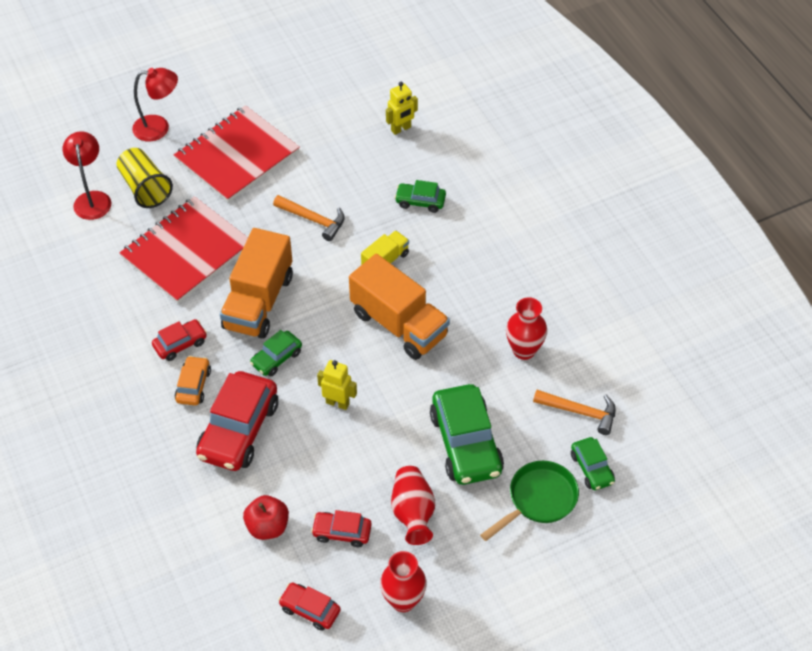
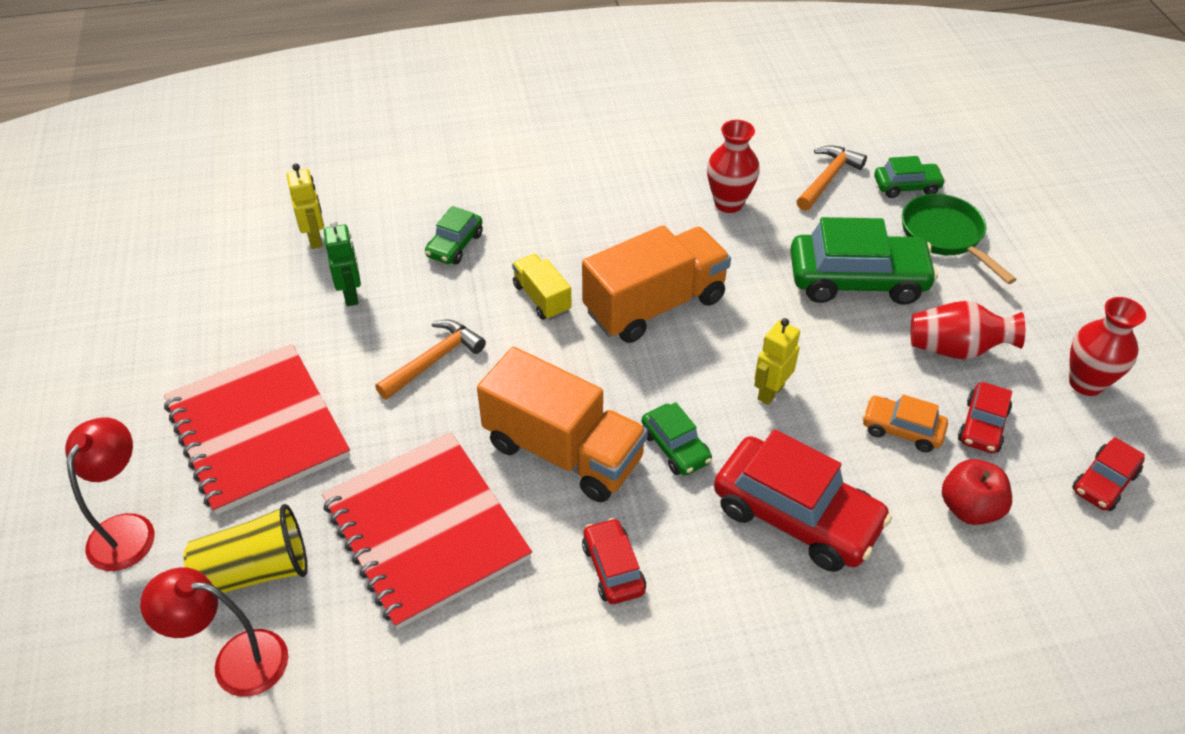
camera: 75 degrees left, 5 degrees down
orange car [175,356,211,405] -> orange car moved to [862,394,948,452]
none -> green robot [324,220,361,306]

